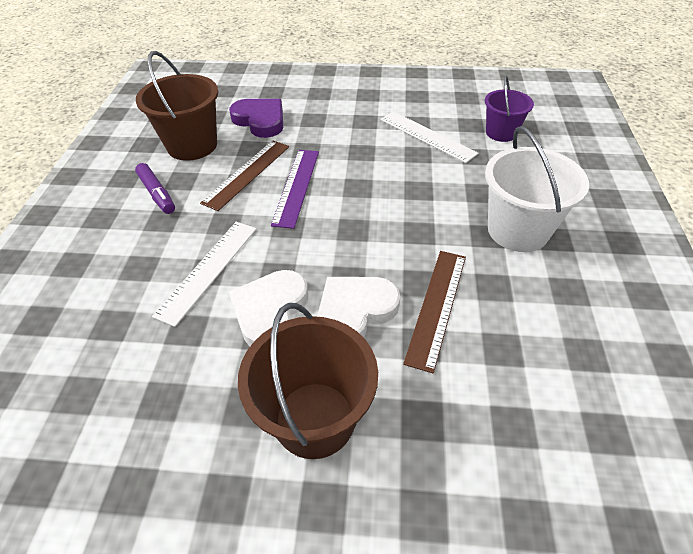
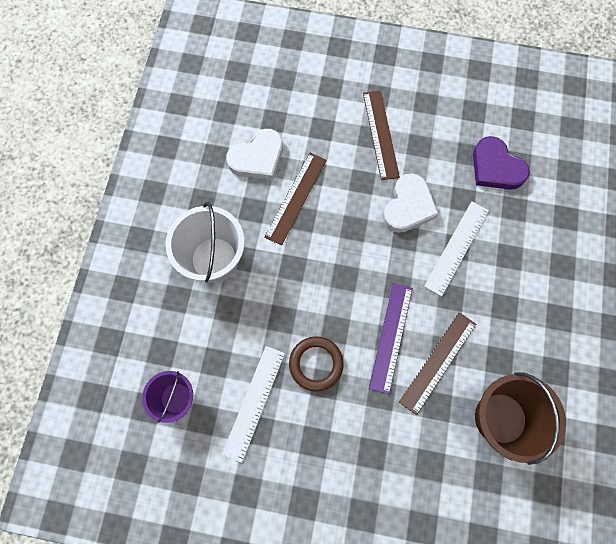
camera: 175 degrees left, 25 degrees up
purple marker [135,163,175,214] -> none
purple heart [229,99,283,138] -> purple heart moved to [473,136,530,190]
brown bucket [238,303,378,459] -> brown ruler [363,90,400,180]
white heart [317,277,401,338] -> white heart moved to [226,129,283,180]
white ruler [380,111,478,163] -> white ruler turned 60 degrees clockwise [222,346,285,463]
none -> brown ring [289,336,344,391]

